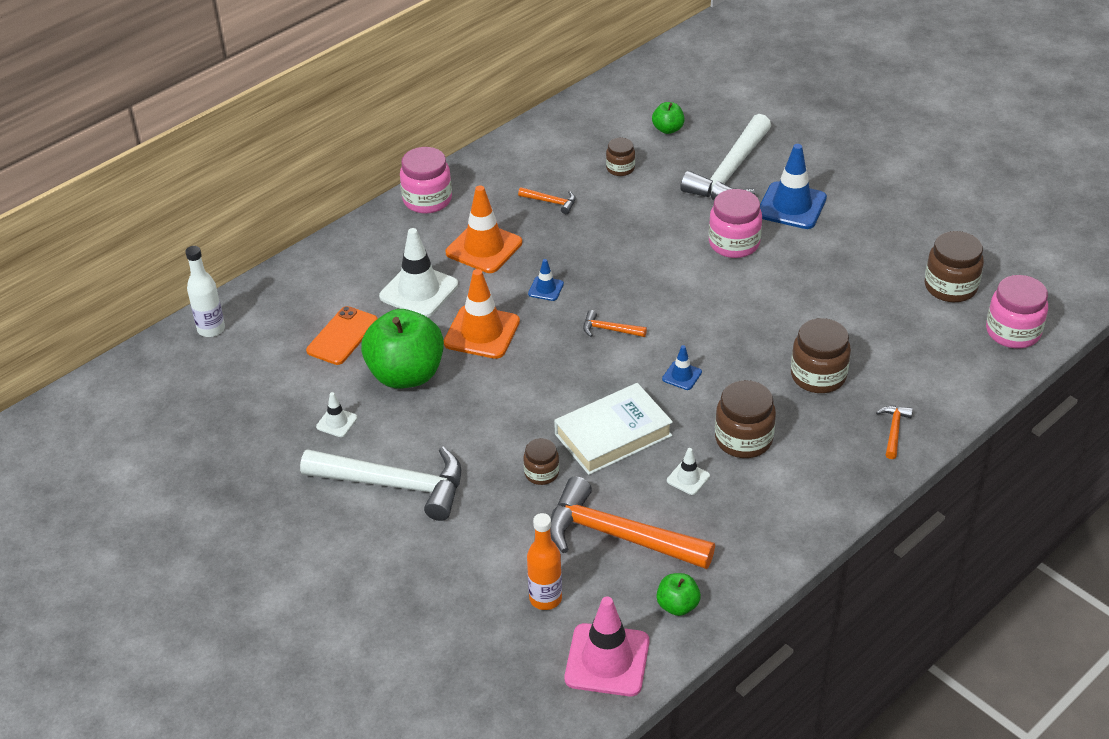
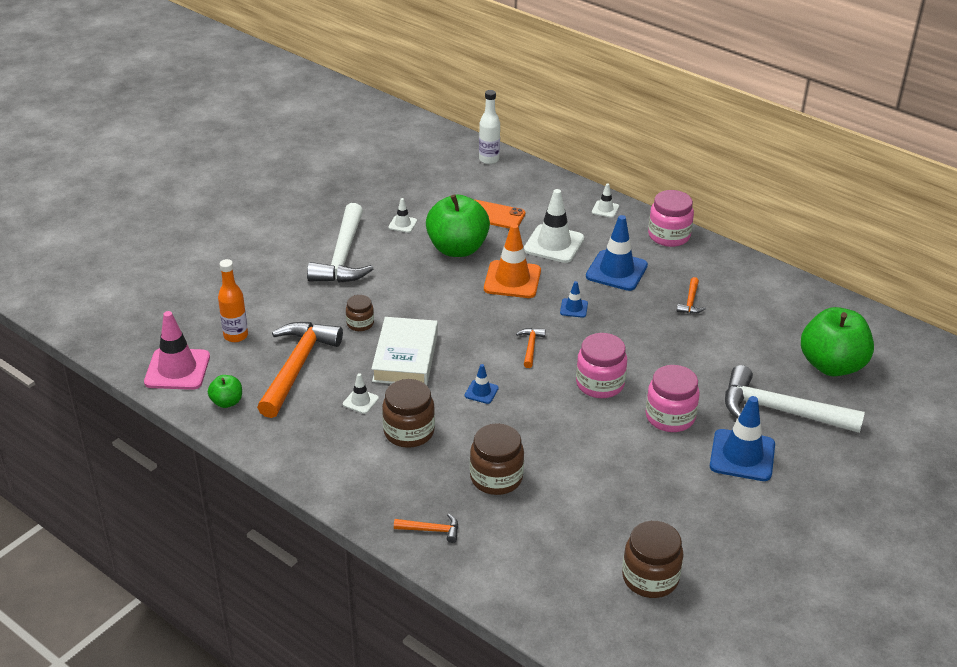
camera: 80 degrees right, 5 degrees down
orange traffic cone [446,185,522,273] -> blue traffic cone [586,215,648,291]
white book [554,383,673,475] -> white book turned 45 degrees clockwise [371,317,438,385]
brown jar [606,138,635,176] -> none
green apple [652,102,685,134] -> green apple [801,307,874,376], size x2.14
pink jar [986,275,1048,348] -> pink jar moved to [576,333,627,398]
none -> white traffic cone [592,184,619,218]

